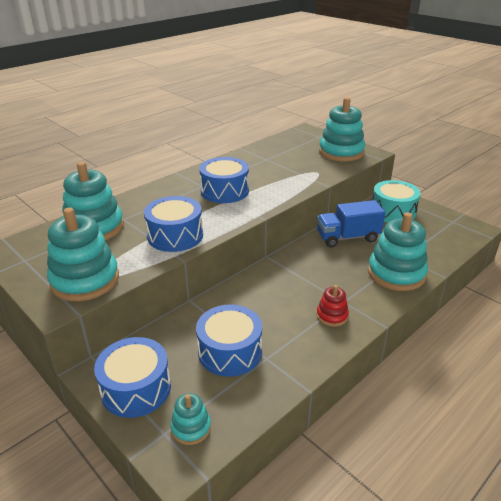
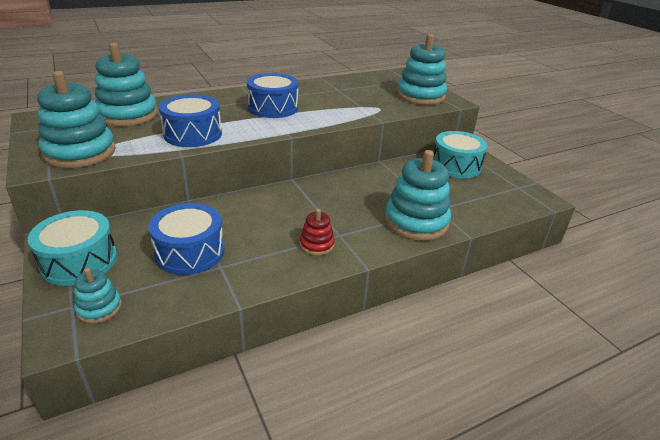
camera: 15 degrees right, 0 degrees up
blue drum [94,337,171,418] -> turquoise drum [28,210,117,286]
blue truck [317,200,385,247] -> none

